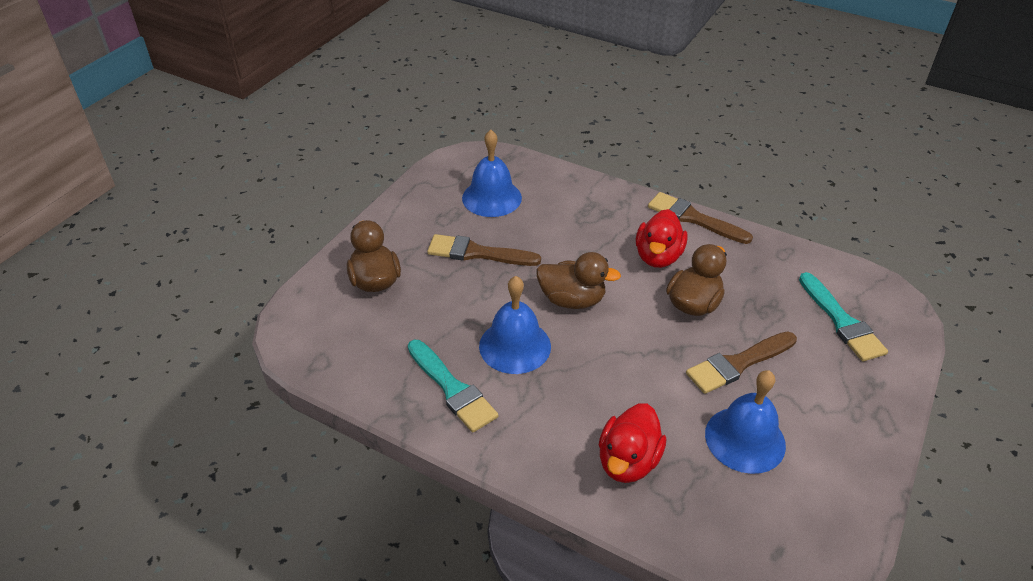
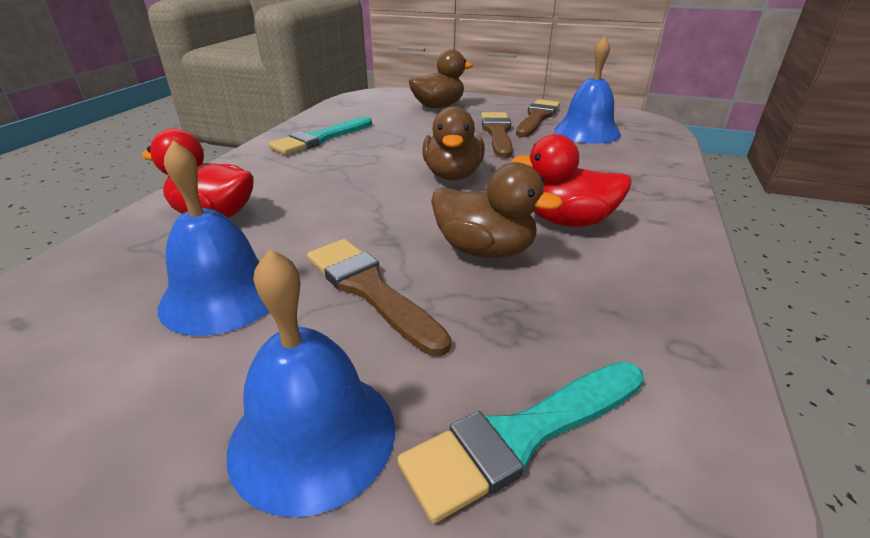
camera: 80 degrees right, 10 degrees down
blue bell [479,276,551,374] -> blue bell moved to [227,249,395,517]
brown brush [648,192,753,244] -> brown brush moved to [516,99,560,137]

